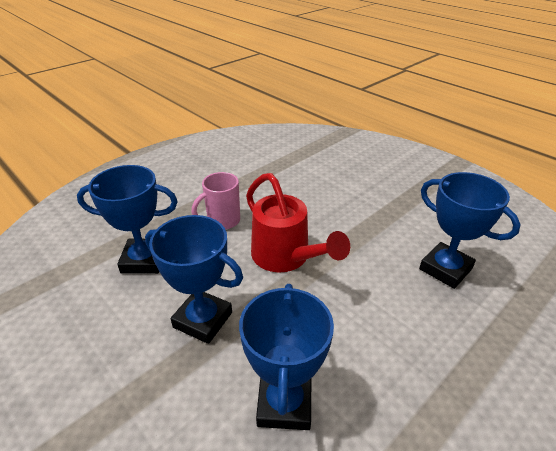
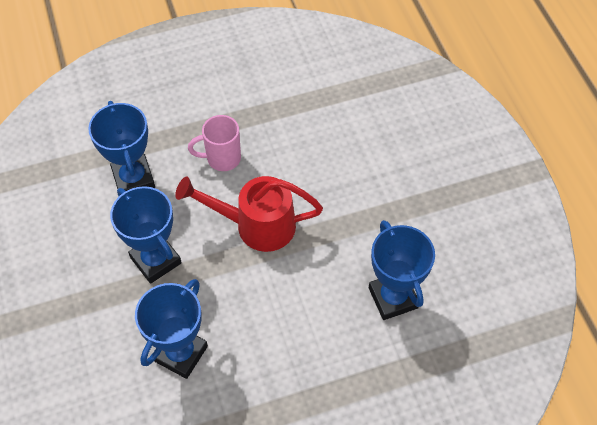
camera: 25 degrees right, 20 degrees up
blue trophy [77,165,178,274] -> blue trophy turned 45 degrees clockwise [88,101,155,191]
red watering can [246,173,350,272] -> red watering can turned 105 degrees clockwise [175,176,323,252]

